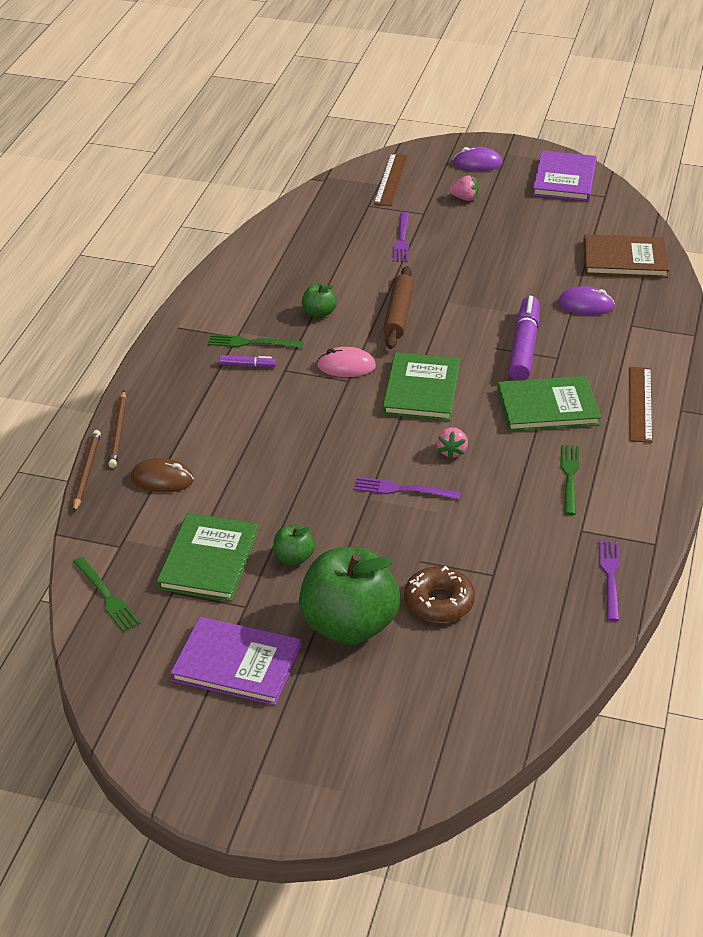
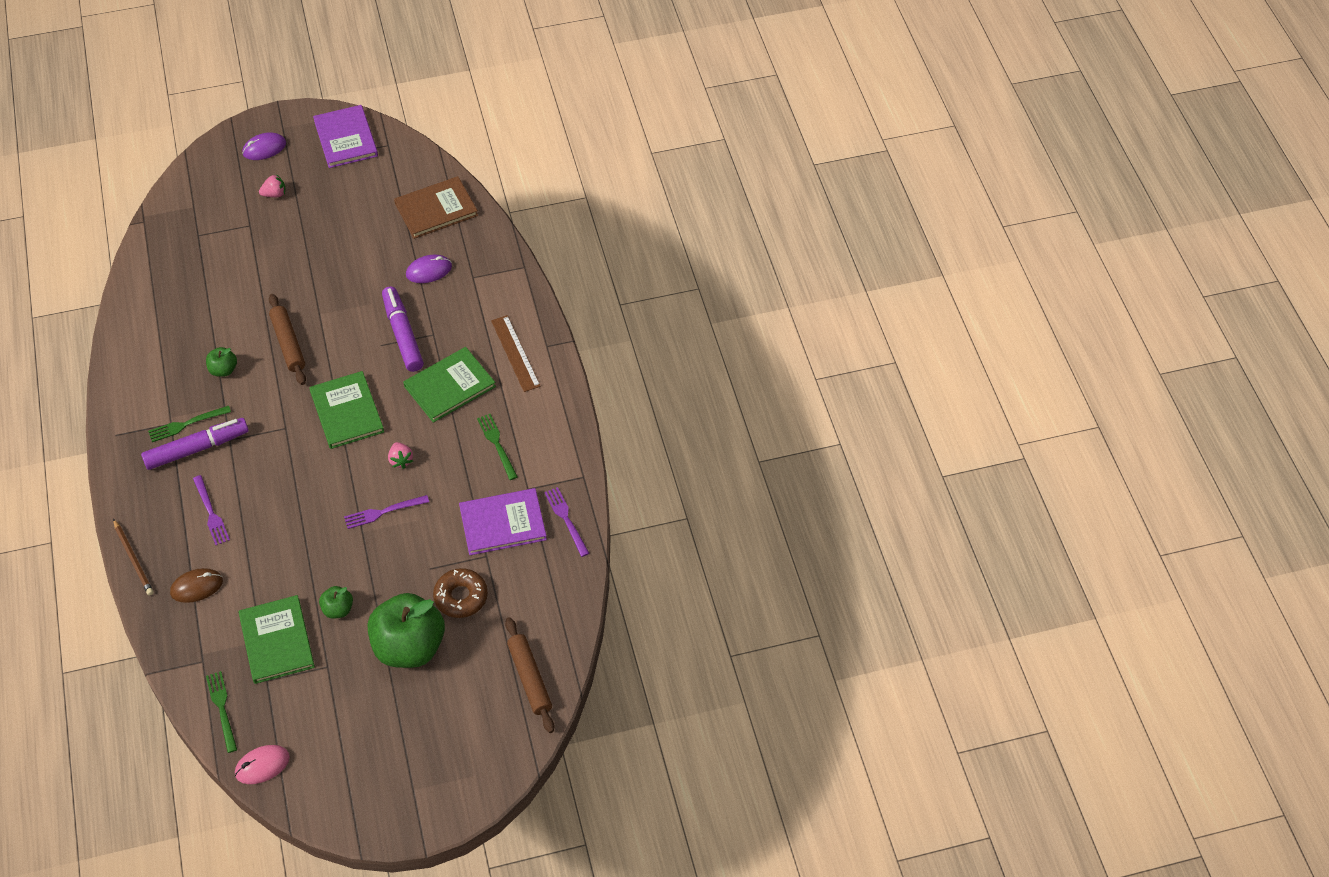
camera: 30 degrees left, 15 degrees up
brown pencil [73,430,101,512] -> none
green fork [73,557,141,632] -> green fork turned 135 degrees counterclockwise [206,671,237,753]
purple book [170,617,301,706] -> purple book moved to [459,488,547,555]
purple marker [219,355,276,367] -> purple marker [141,418,249,470], size x2.18
pink mouse [317,347,376,377] -> pink mouse moved to [235,745,290,784]
brown ruler [374,153,408,206] -> none
purple fork [392,212,409,262] -> purple fork moved to [193,475,230,545]
none -> brown rolling pin [505,617,555,733]

